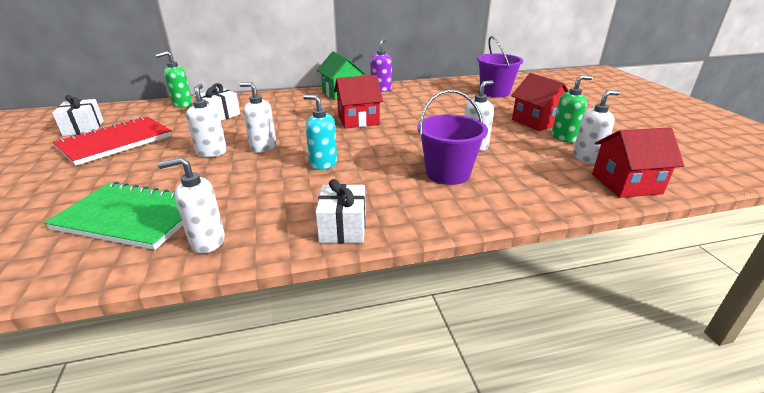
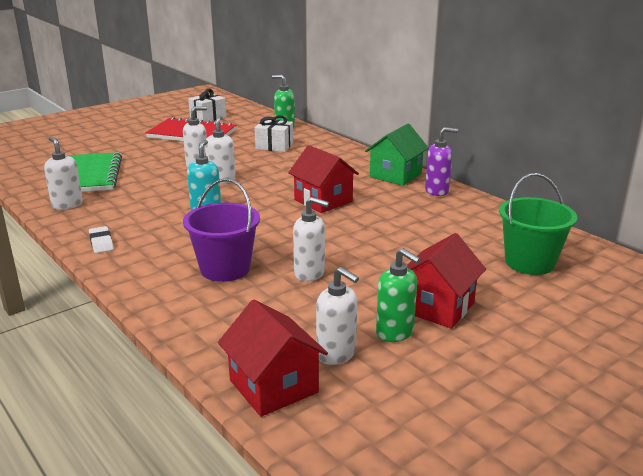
camera: 65 degrees right, 5 degrees down
white gift [315,179,366,243] -> white eraser [89,226,114,253]
purple bucket [477,36,523,97] -> green bucket [499,173,577,275]

